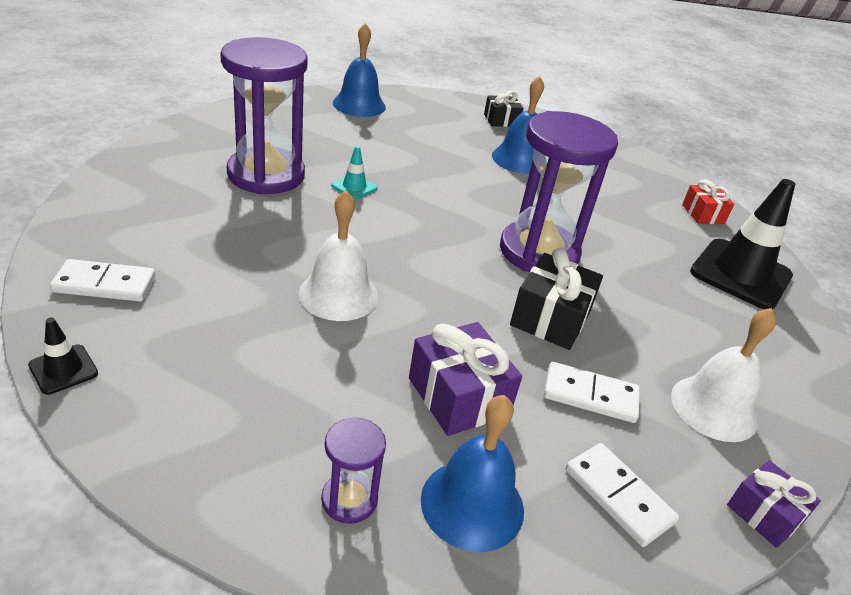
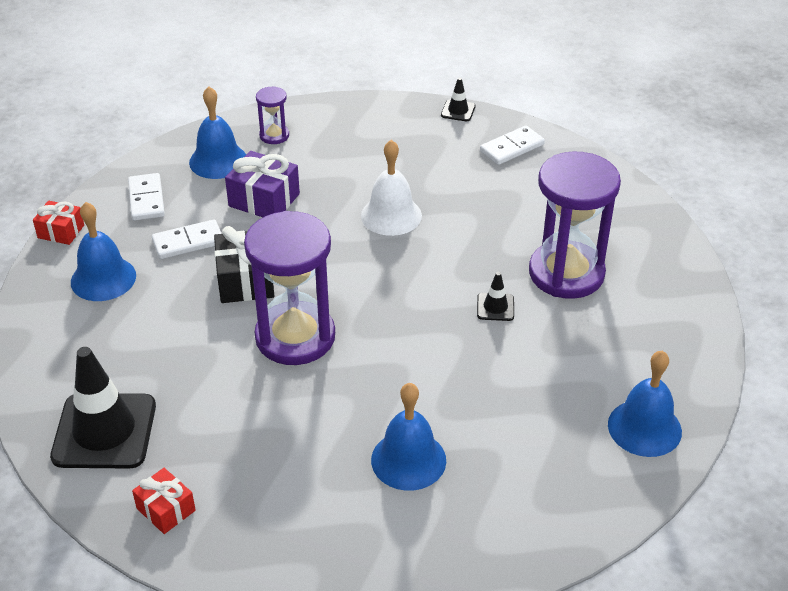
camera: 150 degrees right, 5 degrees up
turquoise traffic cone [331,146,378,200] -> black traffic cone [477,272,514,321]
black gift [484,91,524,127] -> none
white domino [566,443,679,547] -> white domino turned 60 degrees clockwise [128,173,165,221]
white bell [671,308,776,442] -> blue bell [71,202,136,301]
purple gift [727,460,821,548] -> red gift [33,201,84,245]

